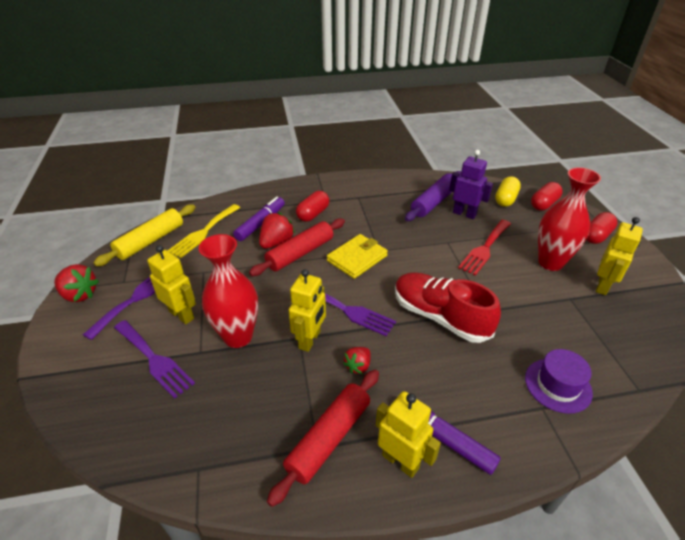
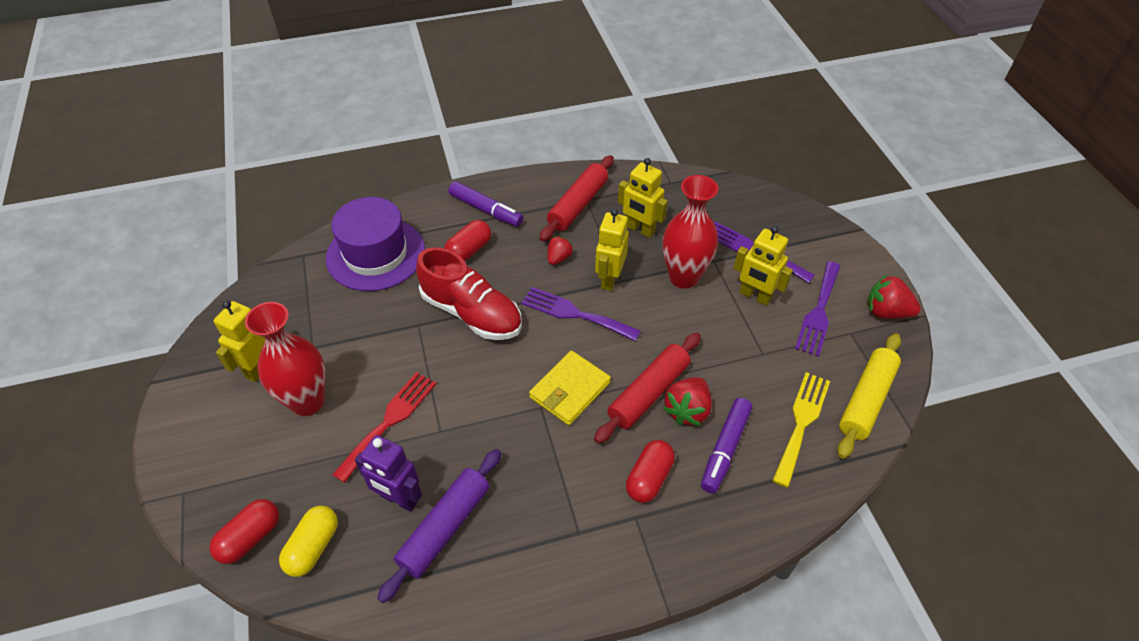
camera: 175 degrees right, 10 degrees up
yellow robot [376,391,441,478] -> yellow robot moved to [618,158,668,238]
purple hat [525,349,593,414] -> purple hat [326,197,425,291], size x1.68
red capsule [586,212,618,244] -> red capsule moved to [444,220,491,261]

